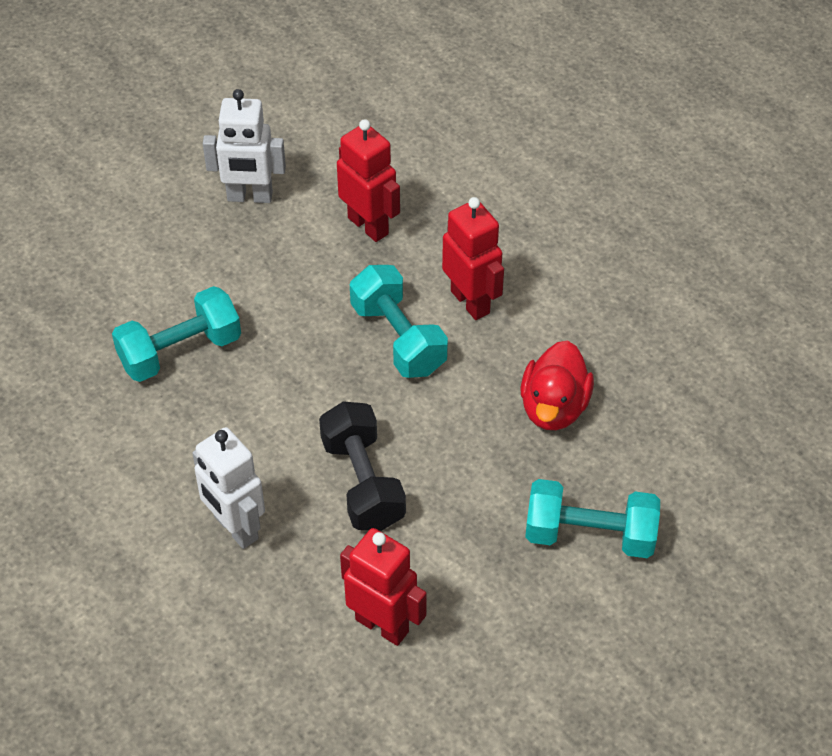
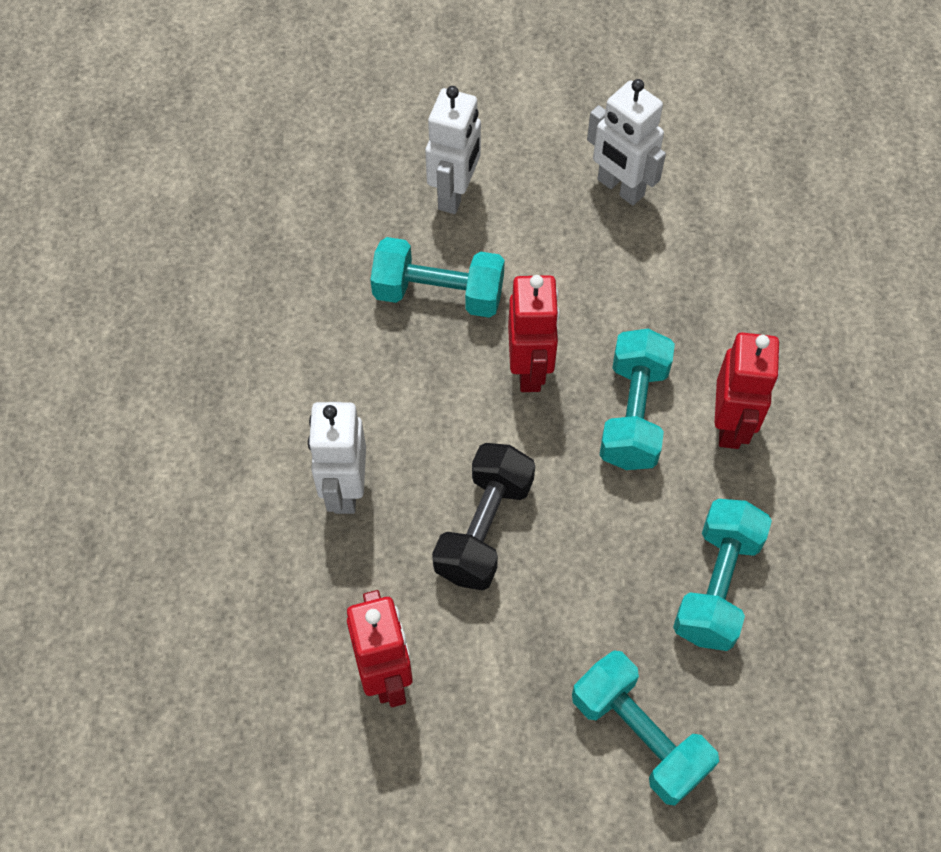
camera: 40 degrees right, 10 degrees up
red robot [337,119,400,242] -> red robot moved to [508,275,560,392]
red duck [521,341,594,430] -> turquoise dumbbell [673,499,772,651]
none -> white robot [425,86,481,214]

